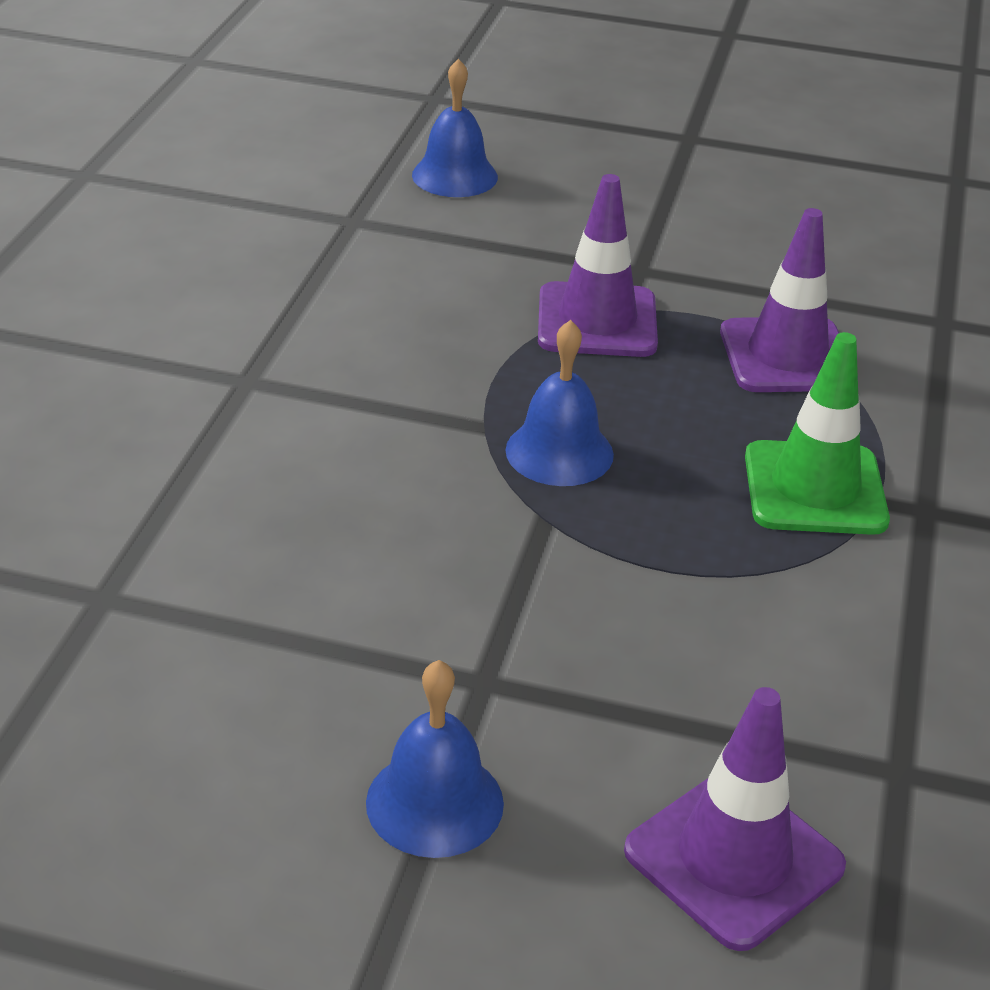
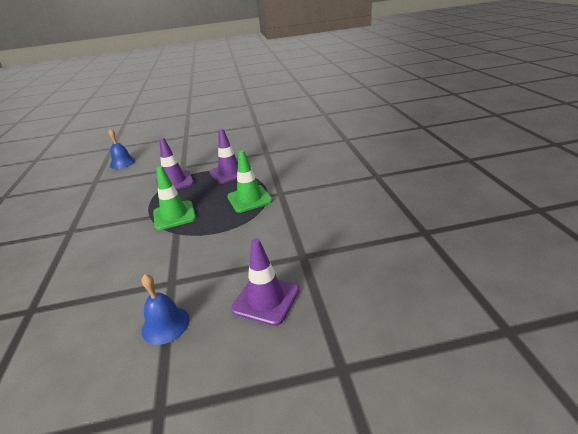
camera: 20 degrees left, 5 degrees down
blue bell [505,320,614,486] -> green traffic cone [153,166,196,230]

